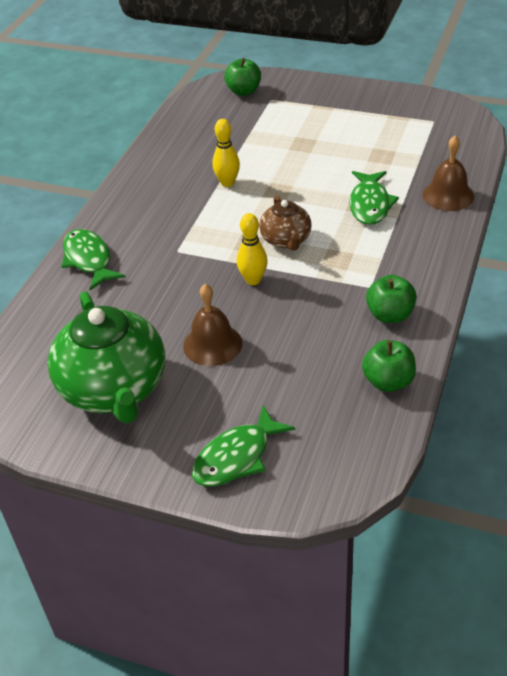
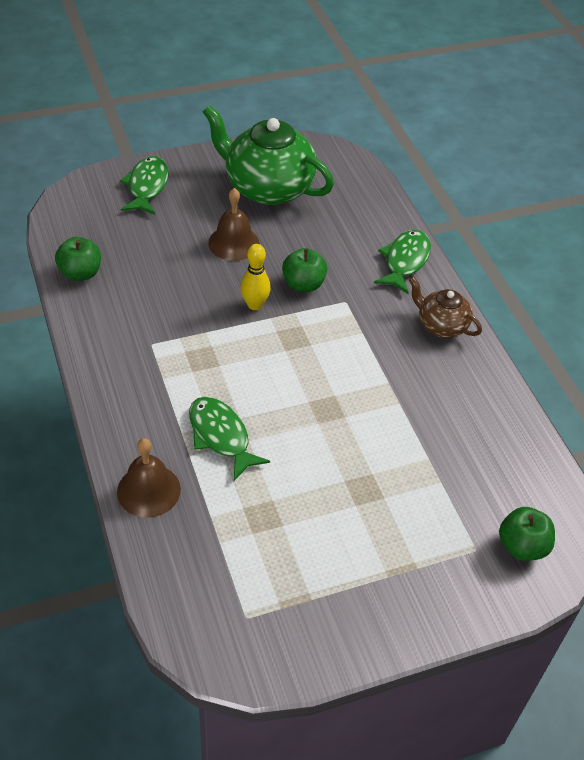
camera: 135 degrees right, 5 degrees up
green fish [61,229,125,290] -> green fish turned 90 degrees counterclockwise [374,230,431,294]
yellow bowling pin [212,119,240,187] -> none
brown teapot [259,195,312,251] -> brown teapot moved to [409,277,482,338]
green apple [366,275,417,323] -> green apple moved to [282,248,327,292]

